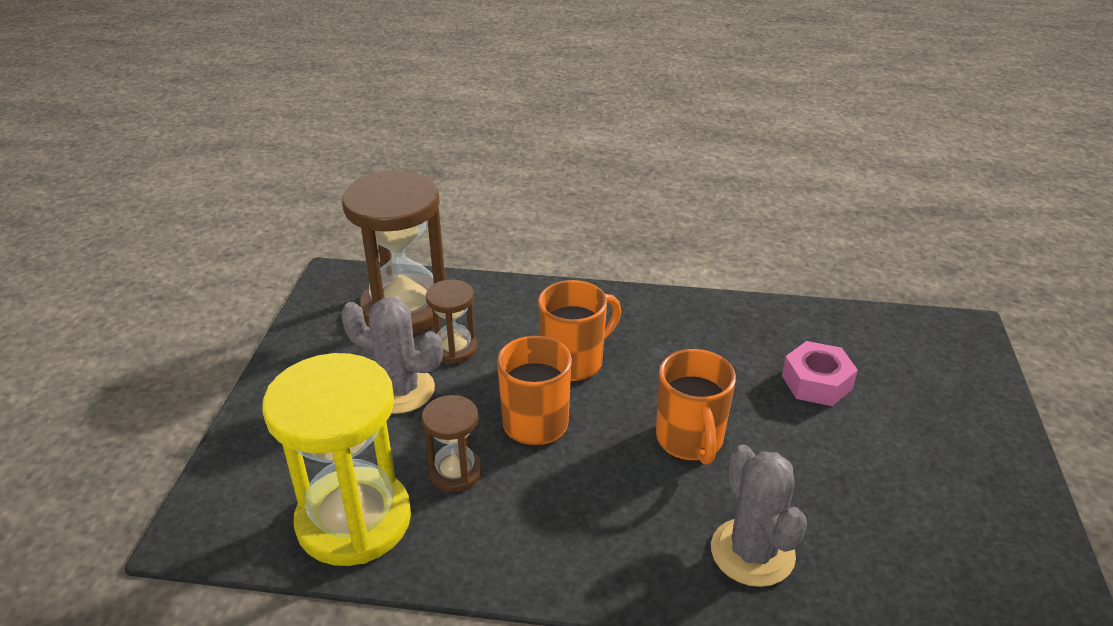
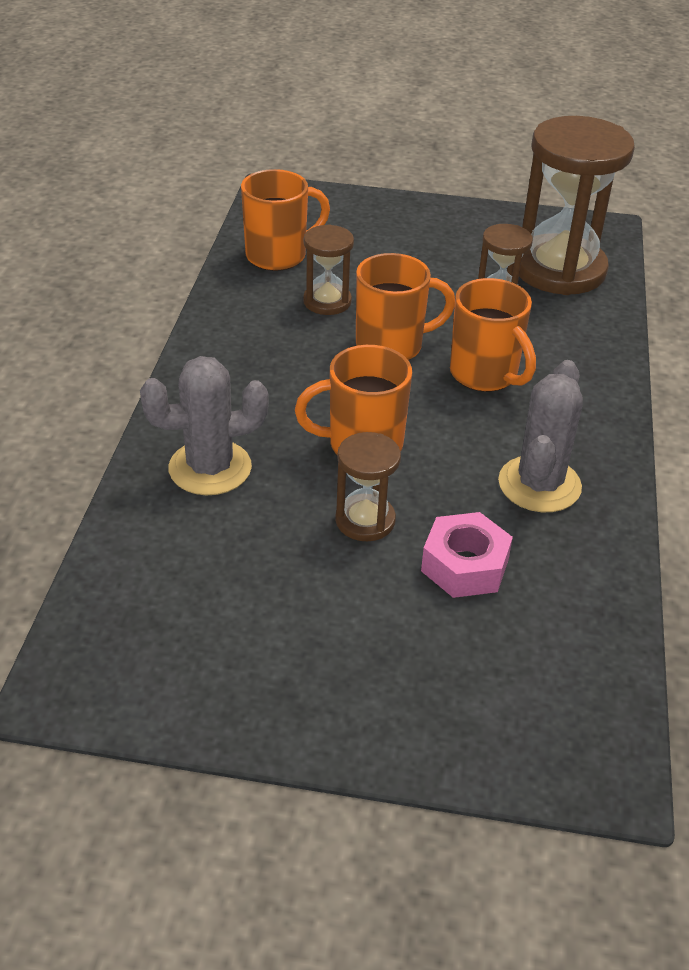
camera: 90 degrees right, 5 degrees up
yellow hourglass [262,353,411,566] -> orange mug [241,169,330,271]
grey cactus [341,298,443,414] -> grey cactus moved to [498,360,583,512]
none -> brown hourglass [335,432,401,541]

